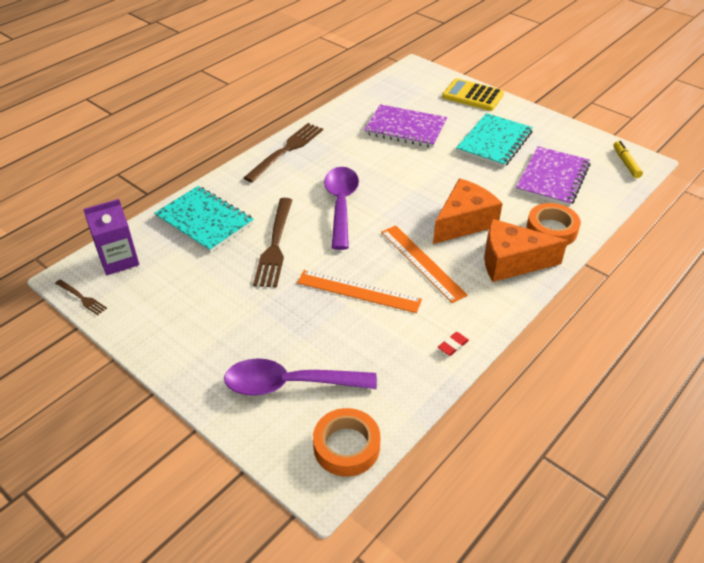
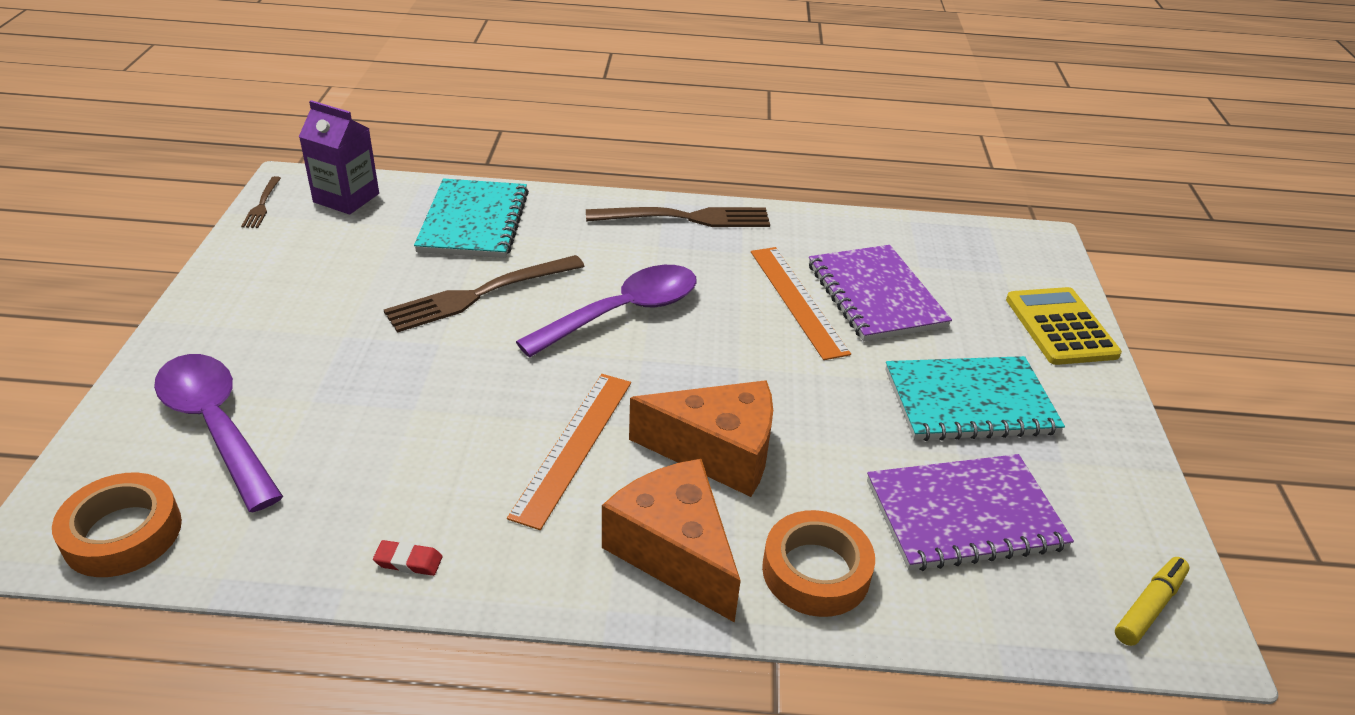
camera: 50 degrees right, 5 degrees down
orange ruler [297,270,422,313] -> orange ruler moved to [751,247,851,360]

